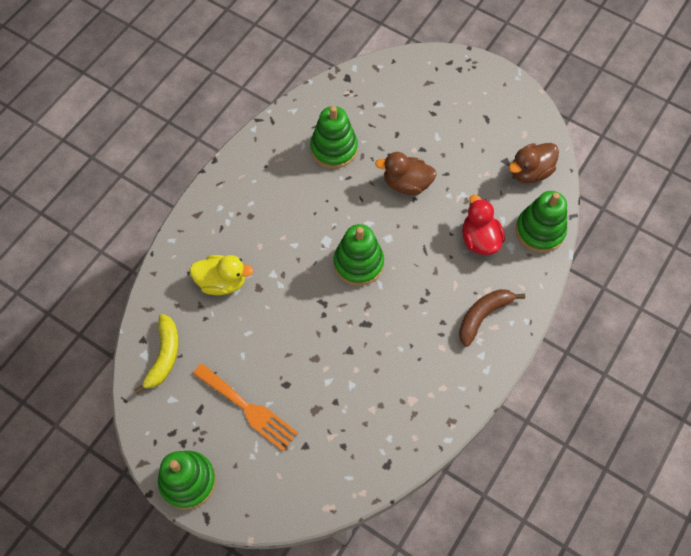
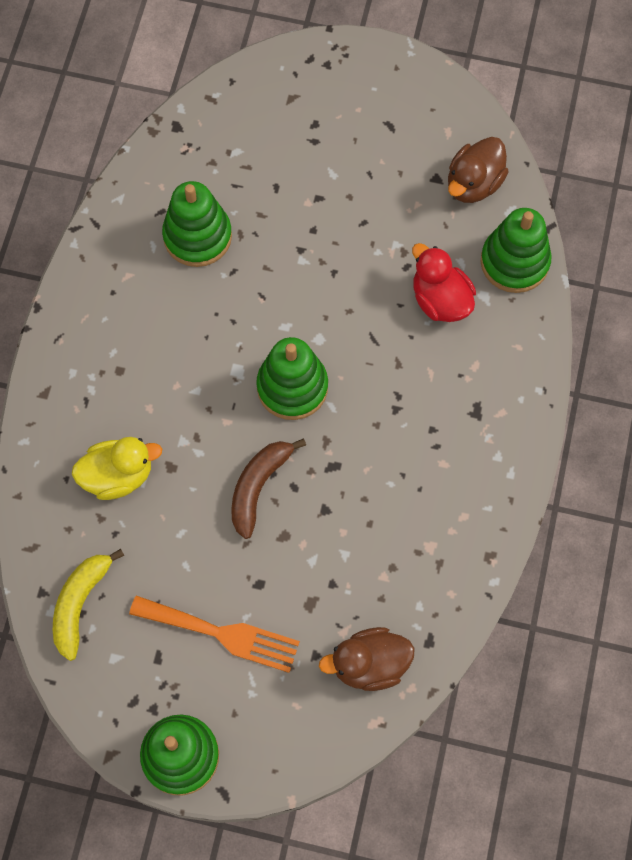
camera: 20 degrees left, 5 degrees up
yellow banana [134,314,179,395] -> yellow banana turned 150 degrees counterclockwise [53,549,125,661]
brown duck [375,152,437,195] -> brown duck moved to [319,627,415,691]
brown banana [459,289,525,347] -> brown banana moved to [232,438,306,539]

